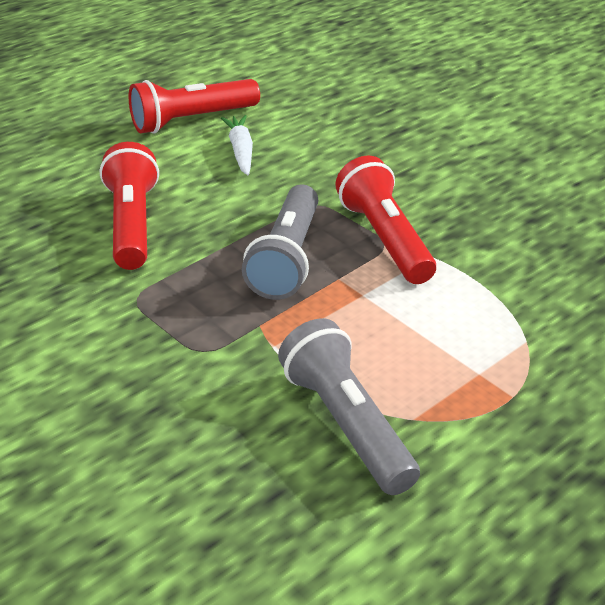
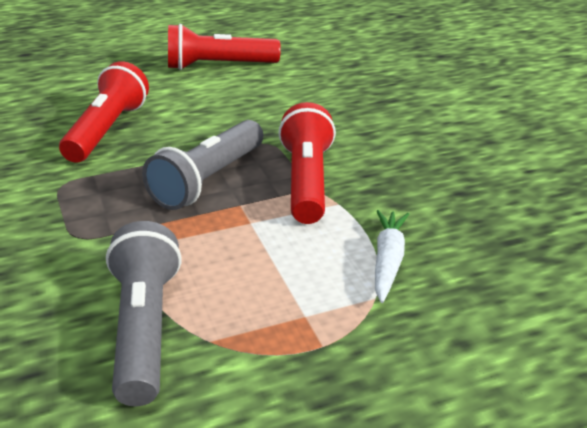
camera: 20 degrees right, 5 degrees down
white carrot [221,115,253,175] -> white carrot moved to [375,210,409,303]

